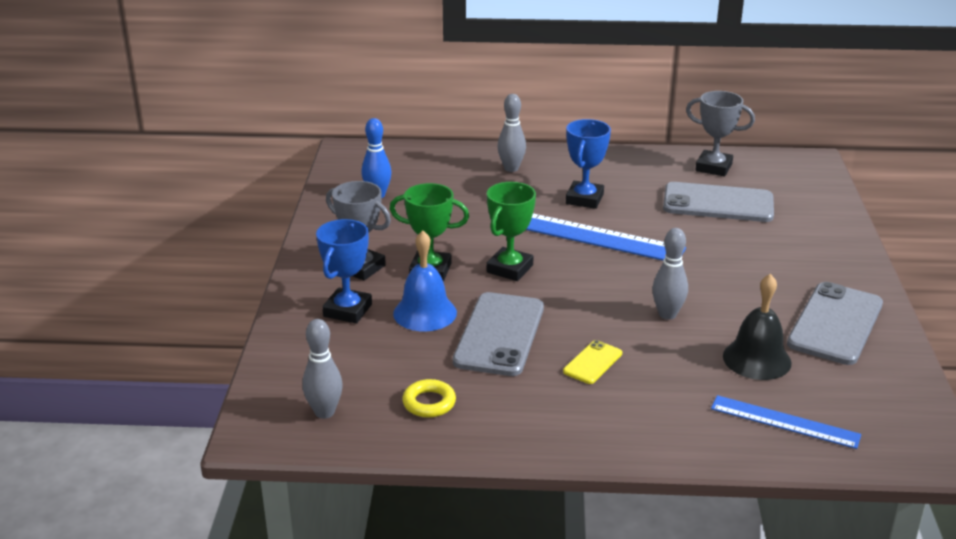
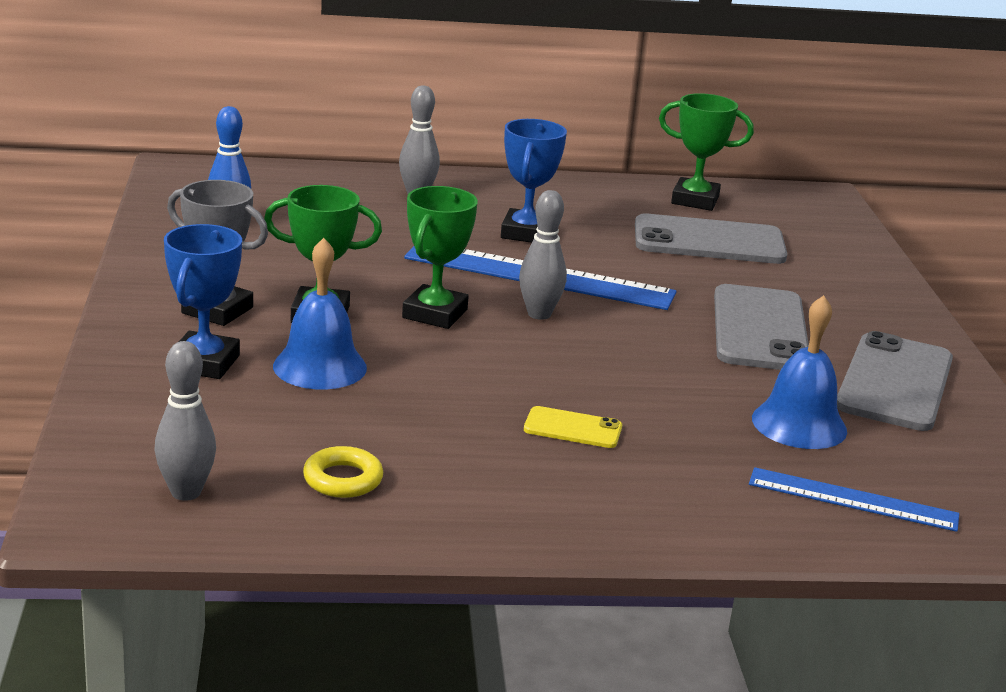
camera: 10 degrees left, 5 degrees down
grey phone [453,292,544,376] -> grey phone moved to [714,284,809,370]
yellow phone [563,340,622,384] -> yellow phone turned 75 degrees clockwise [524,406,622,448]
grey bowling pin [652,228,688,320] -> grey bowling pin moved to [519,190,567,320]
grey trophy [686,91,755,176] -> green trophy [659,93,754,211]
black bell [723,274,792,380] -> blue bell [752,295,847,449]

